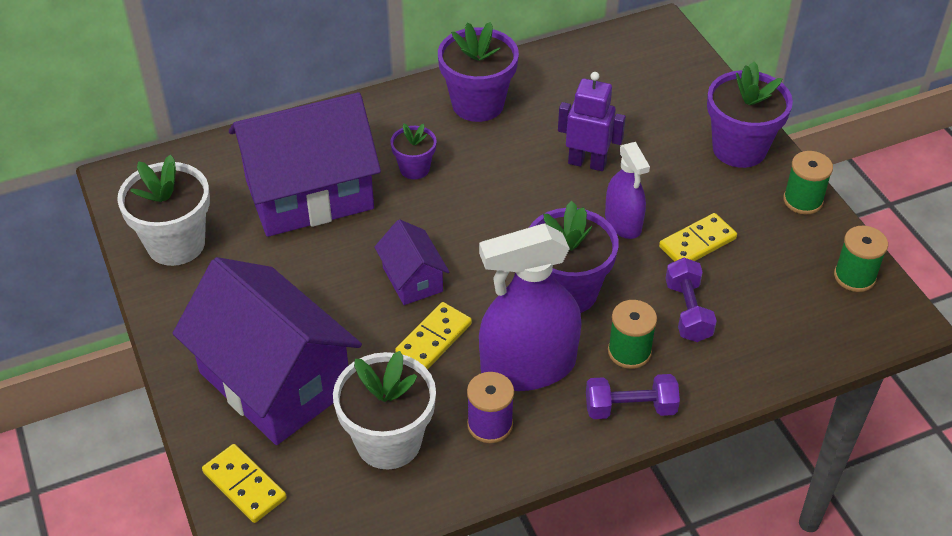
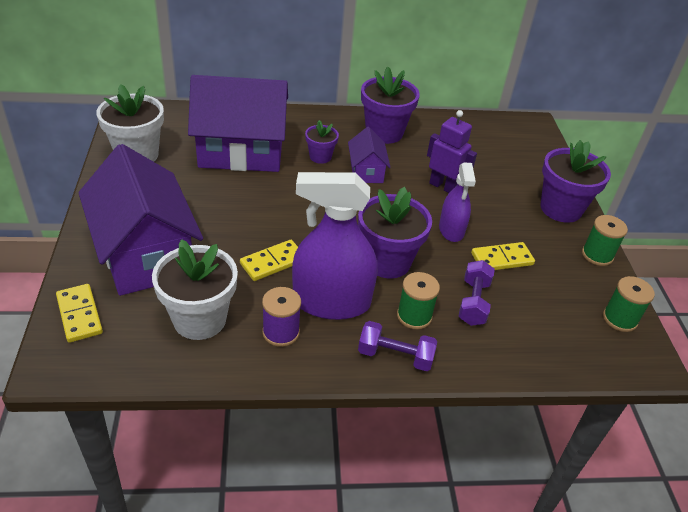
camera: 15 degrees right, 5 degrees down
purple house [374,219,449,305] -> purple house moved to [348,127,391,183]

